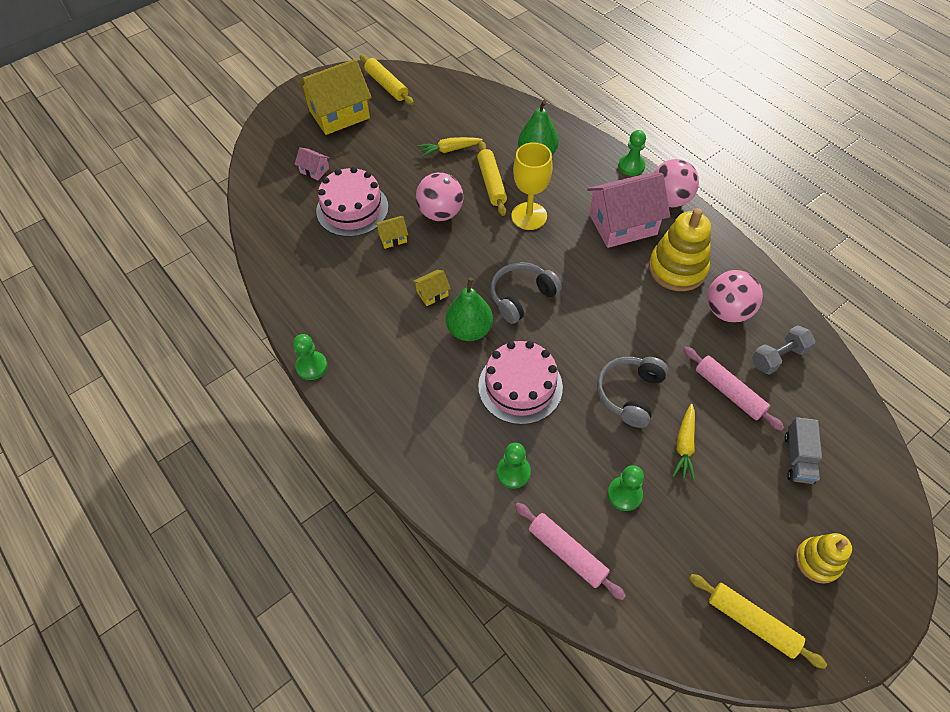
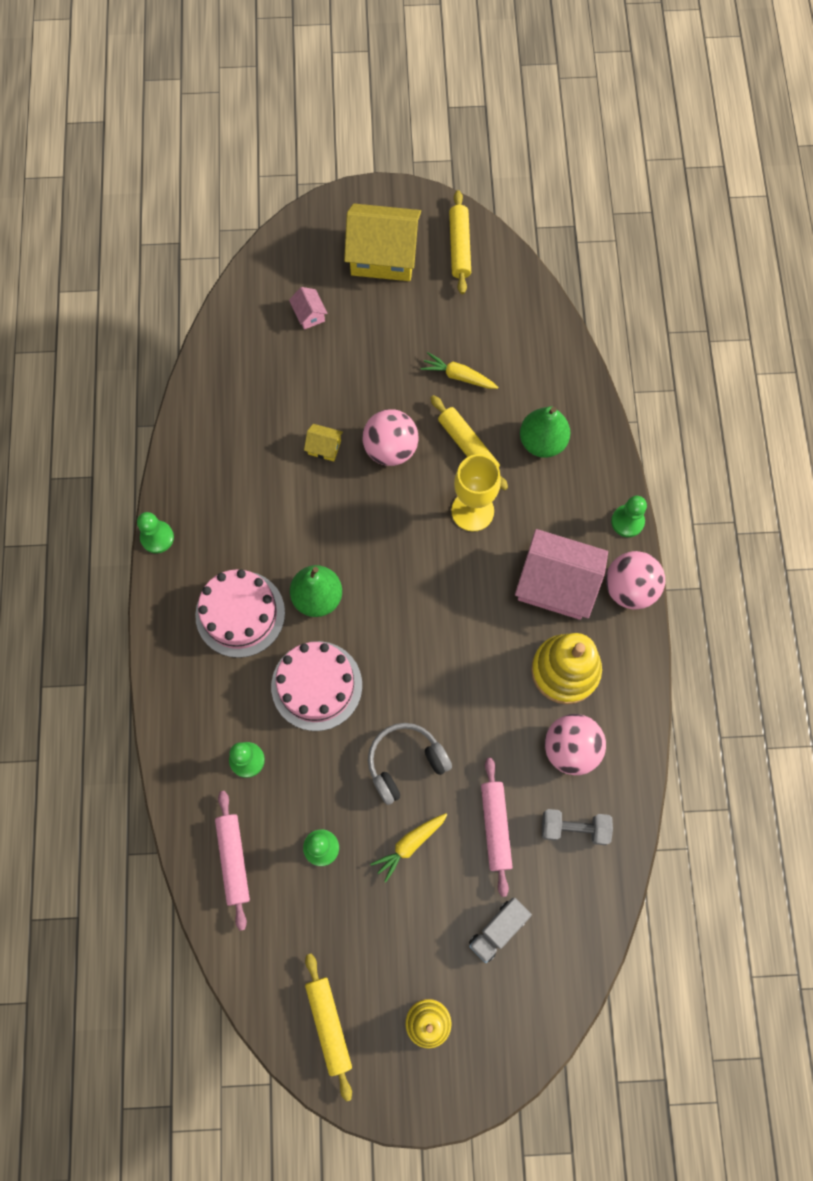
camera: 35 degrees right, 15 degrees up
pink cake [316,167,389,237] -> pink cake moved to [195,569,285,658]
yellow house [413,270,451,306] -> none
yellow rolling pin [477,141,507,216] -> yellow rolling pin turned 60 degrees counterclockwise [431,395,508,490]
grey headphones [490,262,562,324] -> none

